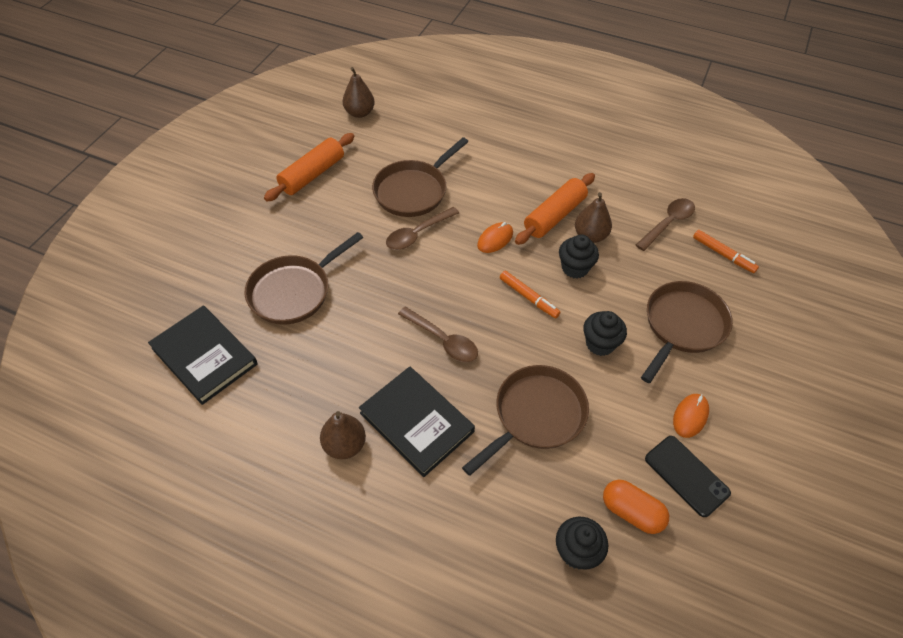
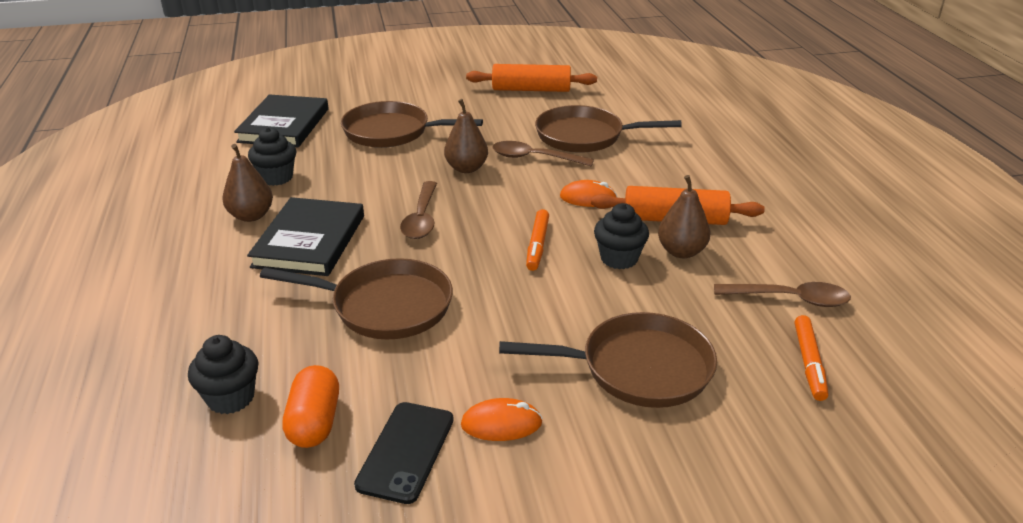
camera: 55 degrees right, 20 degrees down
brown pear [343,67,375,118] -> brown pear moved to [444,99,488,173]
black cupcake [583,311,627,356] -> black cupcake moved to [248,127,296,186]

